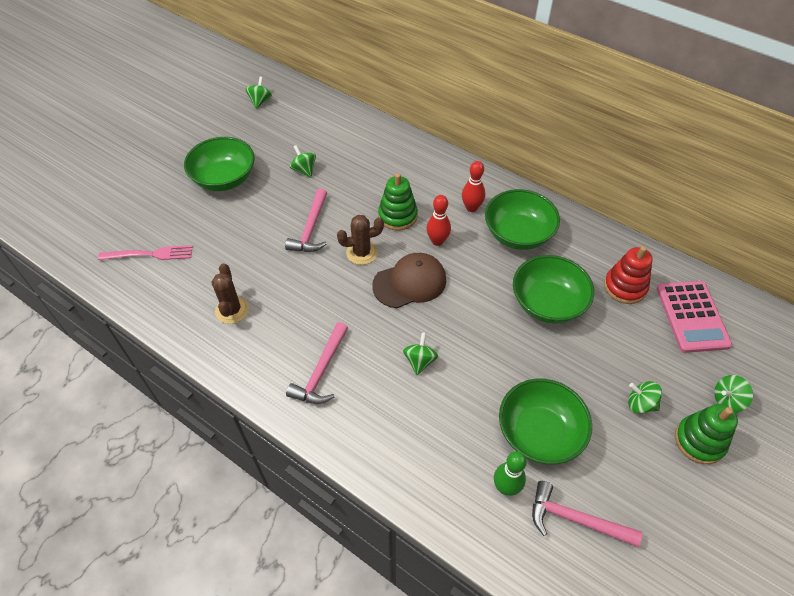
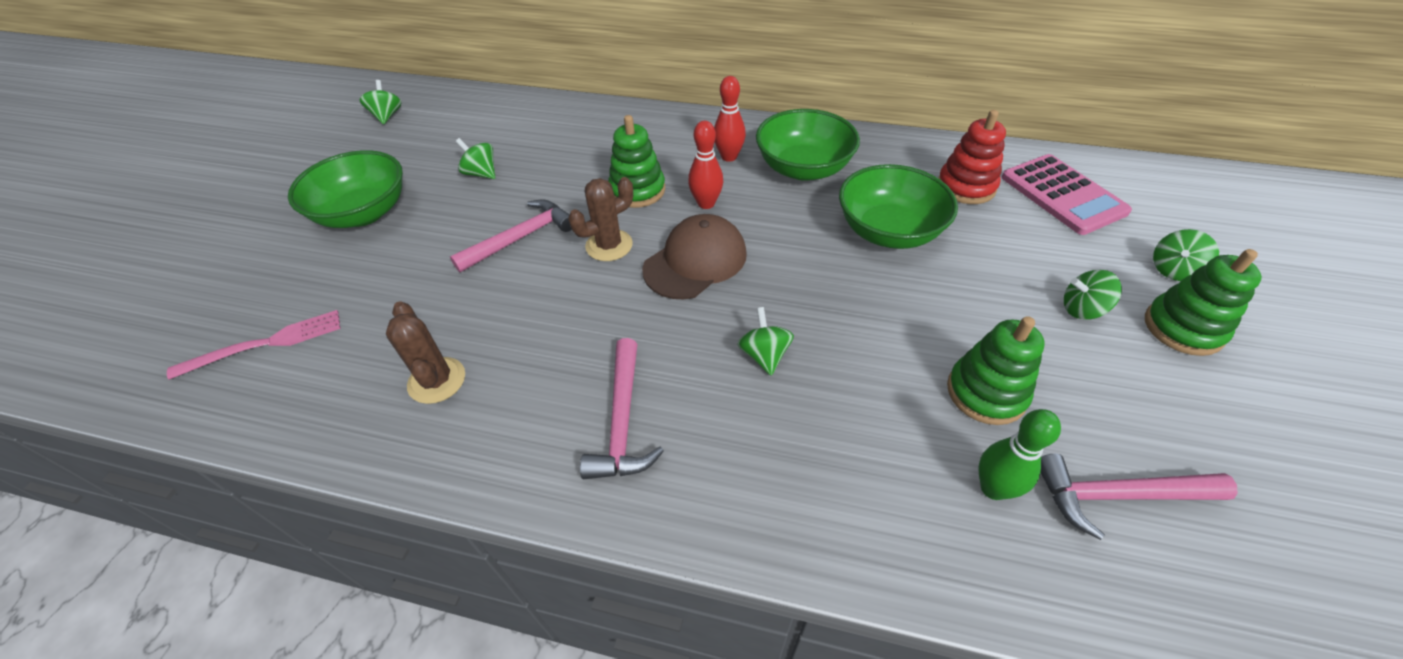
camera: 20 degrees left, 5 degrees down
pink hammer [285,188,327,252] -> pink hammer turned 120 degrees counterclockwise [450,200,572,272]
green bowl [499,379,592,464] -> green stacking toy [947,316,1045,425]

